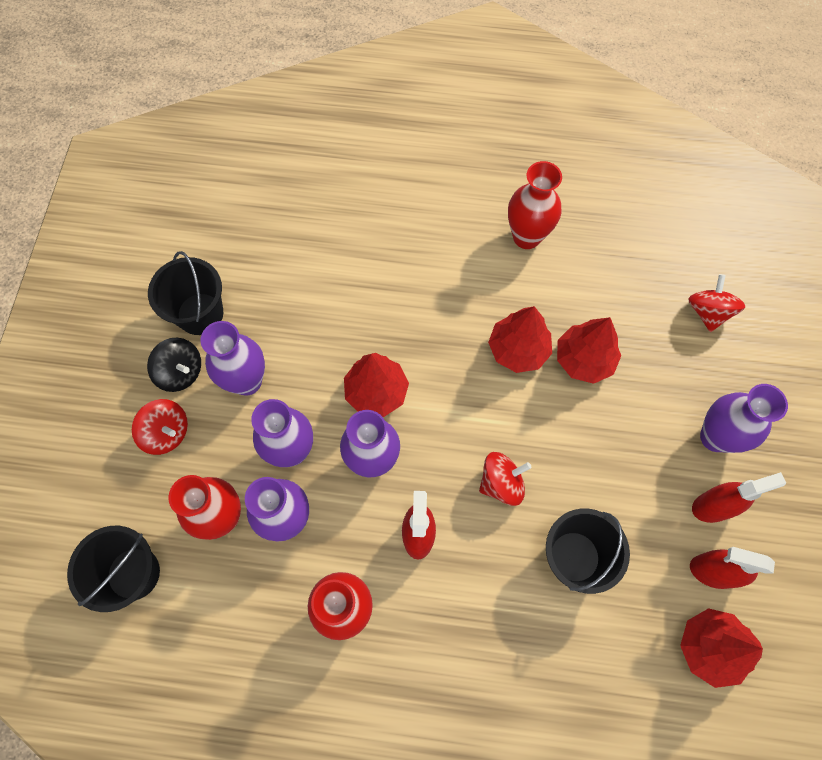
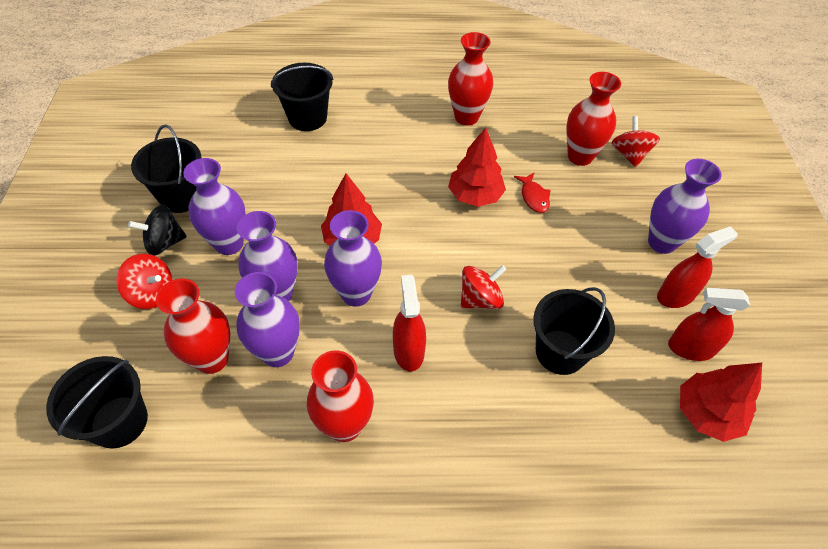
camera: 10 degrees left, 15 degrees down
black spinning top [147,338,201,392] -> black spinning top turned 135 degrees clockwise [128,205,187,256]
red tree [557,317,621,384] -> red fish [514,172,551,213]
none -> black bucket [271,63,333,131]
none -> red vase [567,72,621,166]

